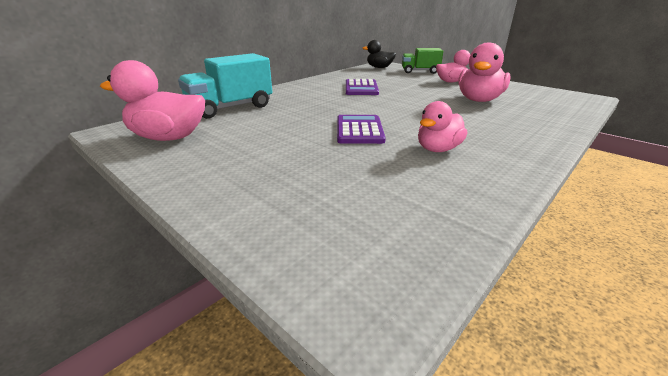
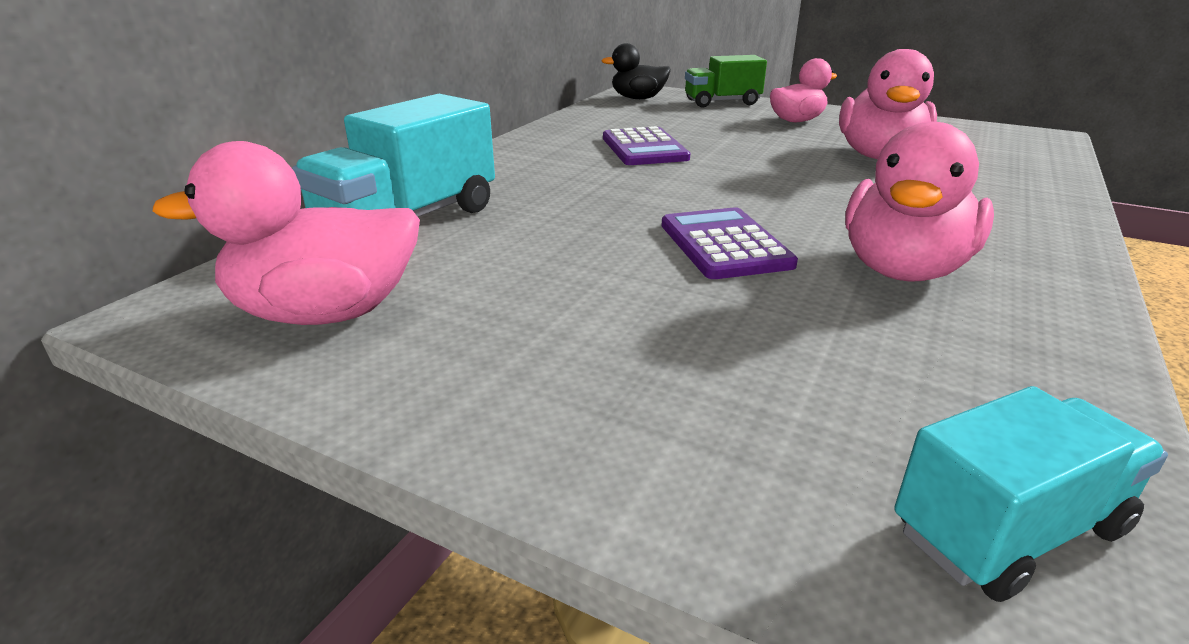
camera: 15 degrees left, 0 degrees up
pink duck [418,101,467,152] -> pink duck [845,121,994,282], size x1.55
none -> turquoise truck [894,386,1168,602]

